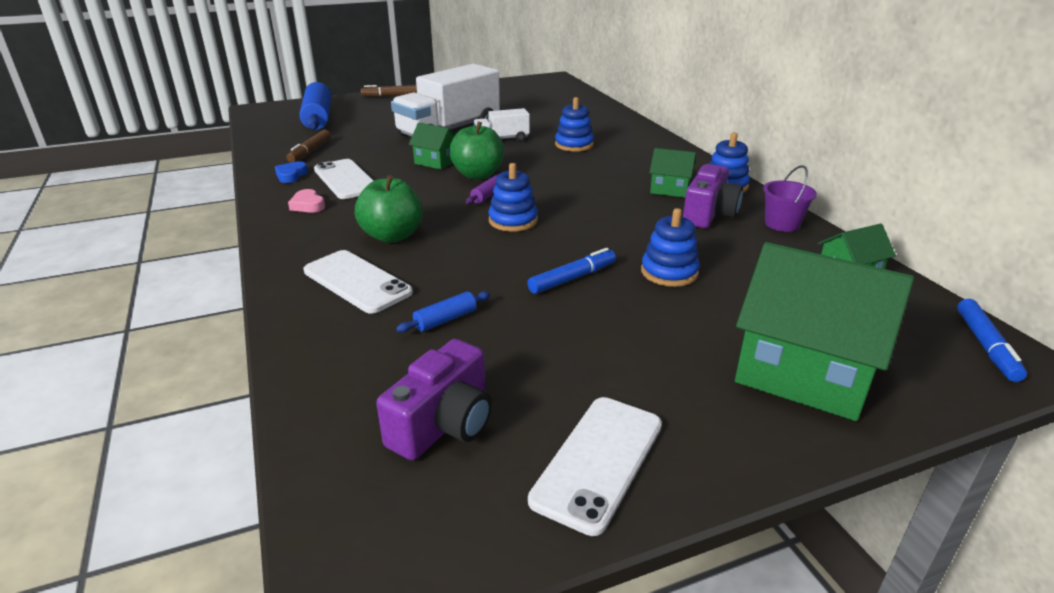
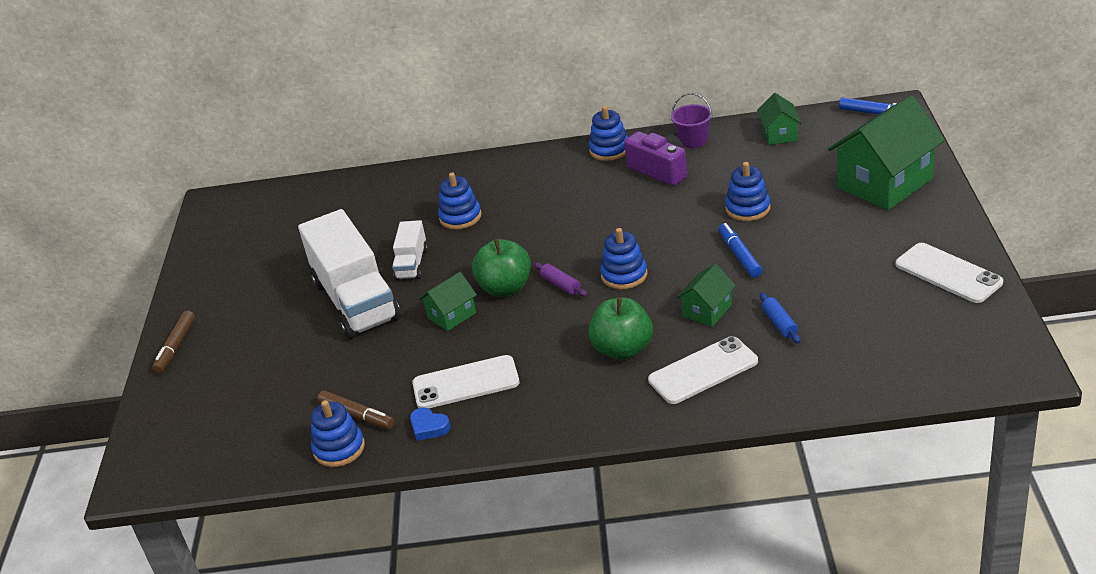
camera: 65 degrees left, 5 degrees up
pink heart [288,189,325,213] -> none
blue rolling pin [299,82,331,130] -> none
purple camera [376,339,492,460] -> none
green house [650,148,696,198] -> green house moved to [676,264,736,327]
none -> blue stacking toy [311,400,365,467]

